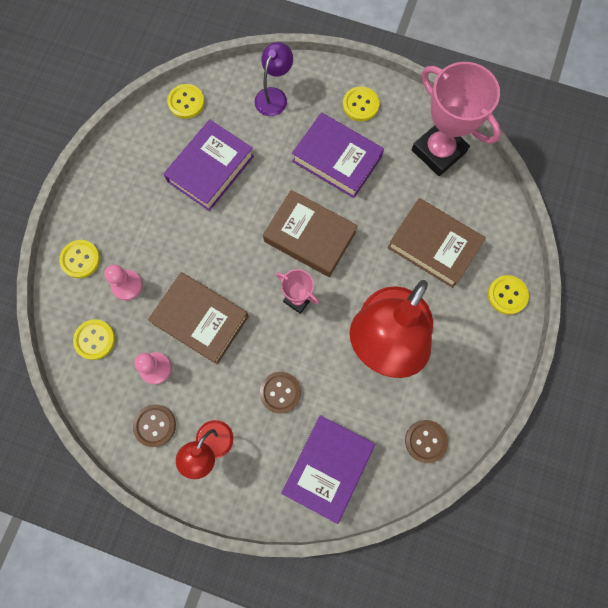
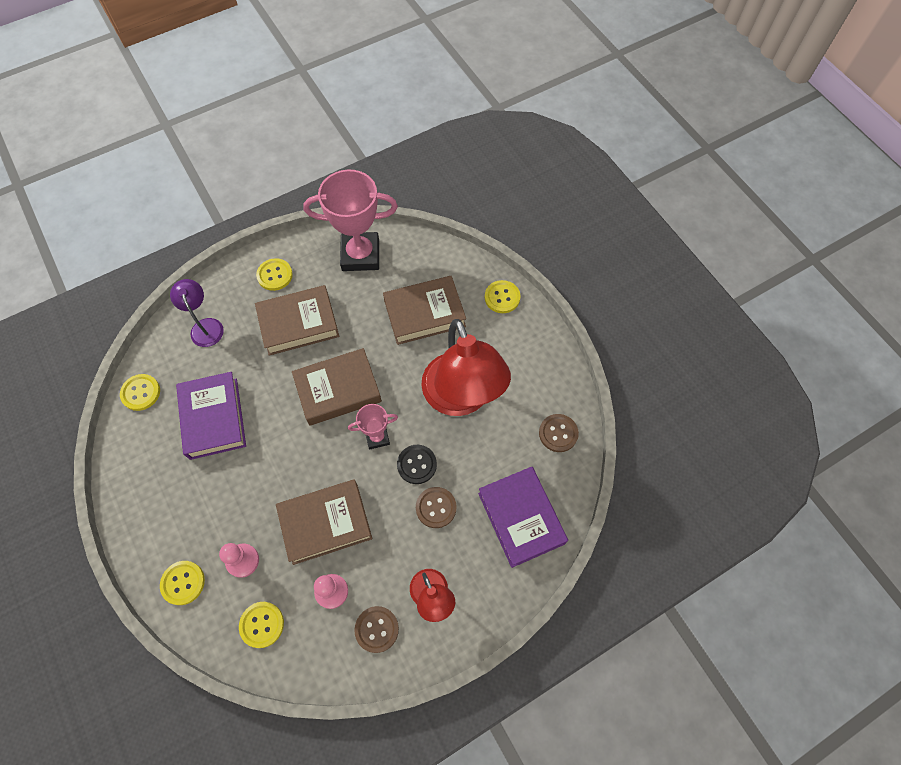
camera: 50 degrees left, 10 degrees down
purple book [292,112,384,198] -> brown book [255,285,339,356]
none -> black button [397,445,437,484]

